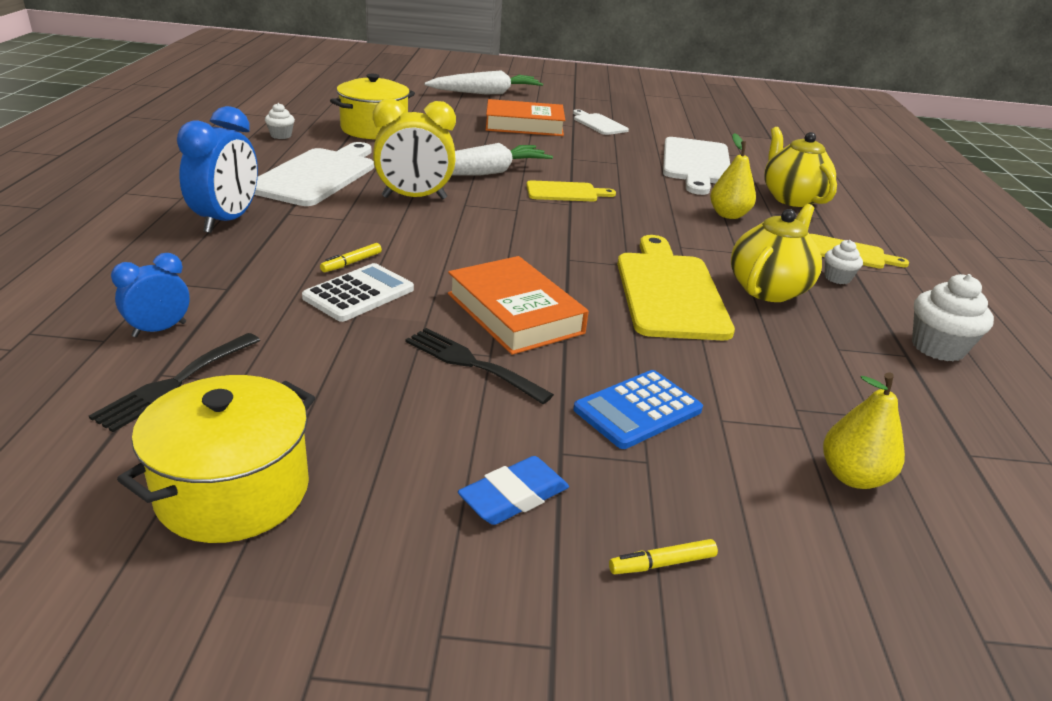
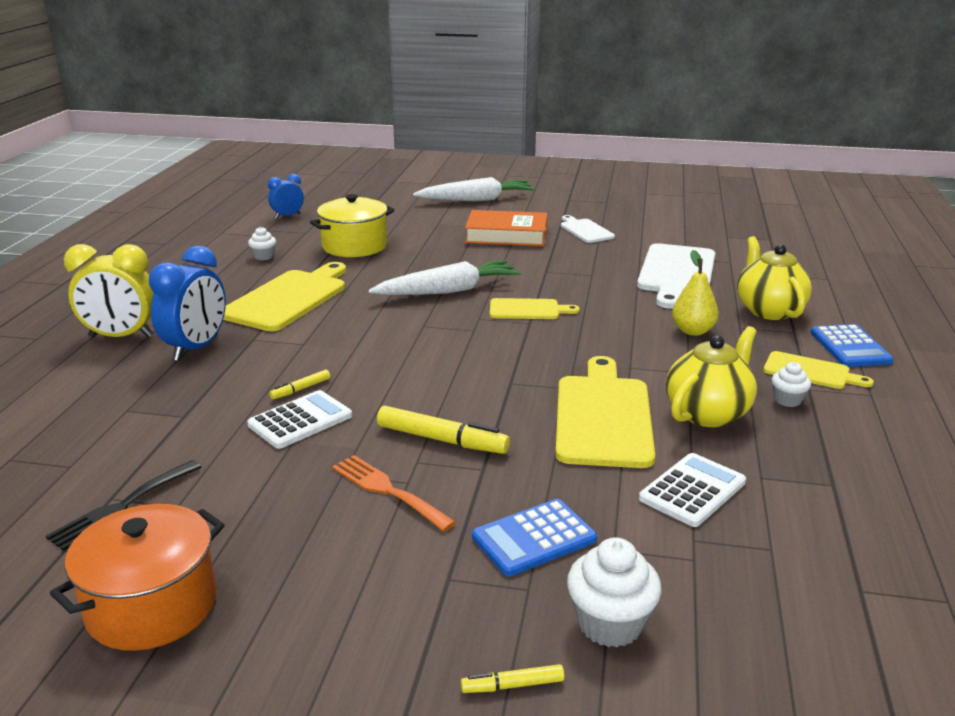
camera: 10 degrees right, 5 degrees down
blue clock [111,253,190,337] -> blue clock moved to [268,174,304,219]
yellow pot [117,375,315,543] -> orange pot [50,504,225,651]
white cutting board [254,142,374,206] -> yellow cutting board [223,262,346,331]
yellow clock [373,99,456,199] -> yellow clock moved to [64,244,154,338]
black fork [406,328,554,404] -> orange fork [332,455,456,531]
orange book [448,256,589,355] -> yellow marker [377,406,510,454]
blue eraser [458,456,569,525] -> none
yellow pear [823,373,905,489] -> none
white cupcake [912,274,994,362] -> white cupcake moved to [567,537,662,647]
none -> white calculator [639,453,746,527]
none -> blue calculator [810,324,894,367]

